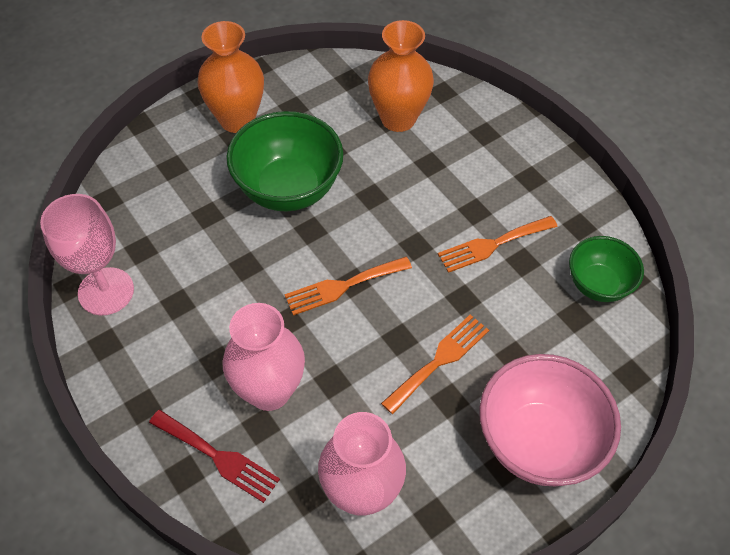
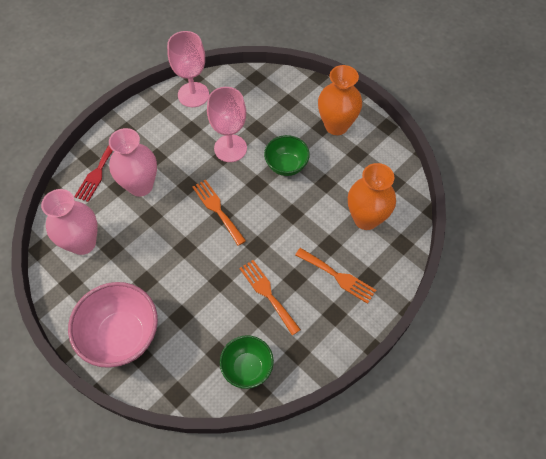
camera: 80 degrees right, 5 degrees up
green bowl [226,111,344,211] -> green bowl [264,135,310,176], size x0.61
orange fork [381,314,489,414] -> orange fork moved to [295,248,376,304]
none -> pink goblet [207,87,247,162]

